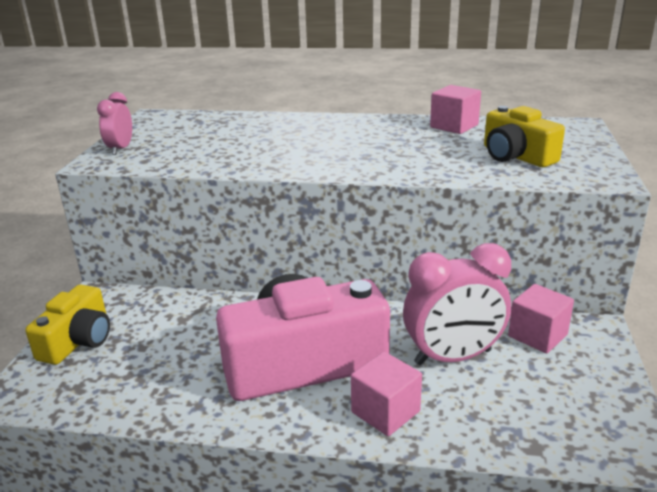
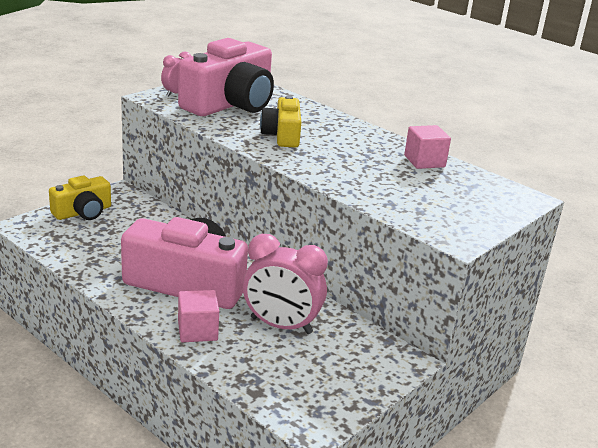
camera: 30 degrees right, 0 degrees up
yellow camera [484,106,565,167] -> yellow camera moved to [260,95,301,148]
pink cube [508,284,574,353] -> none
none -> pink camera [178,38,274,116]

